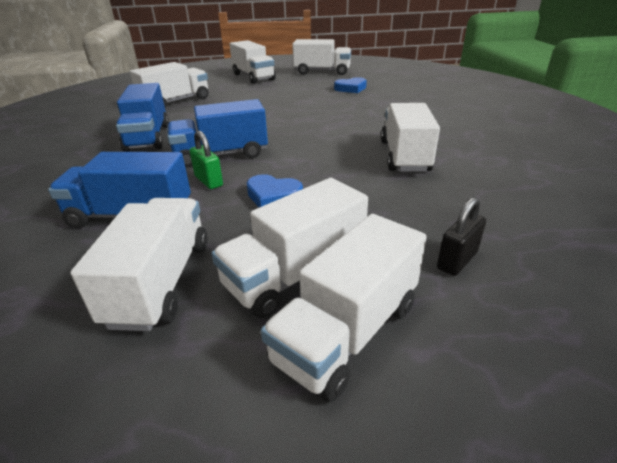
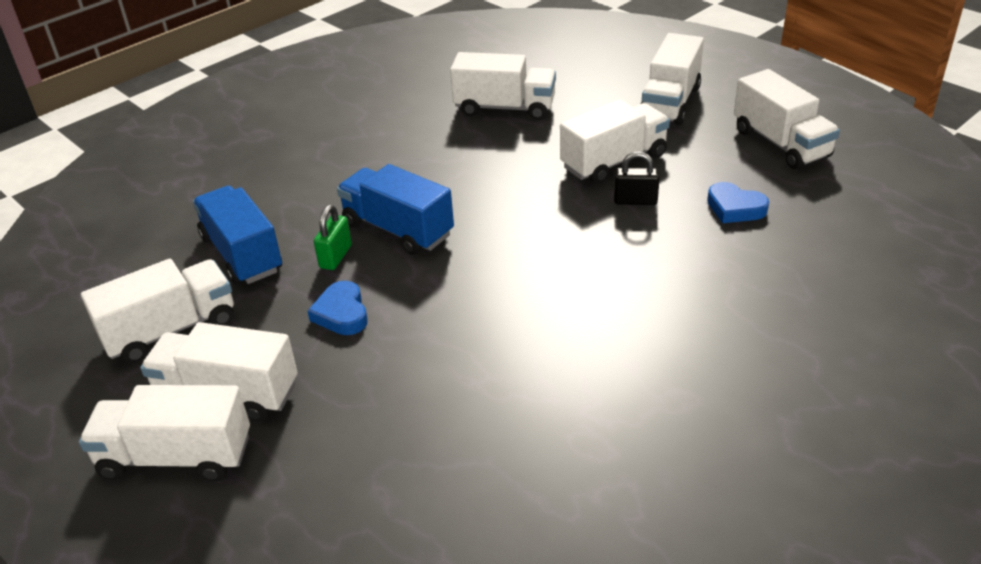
camera: 55 degrees right, 5 degrees up
blue truck [116,83,169,152] -> none
white truck [381,103,440,172] -> white truck moved to [560,100,670,184]
black padlock [437,197,486,276] -> black padlock moved to [614,151,660,205]

